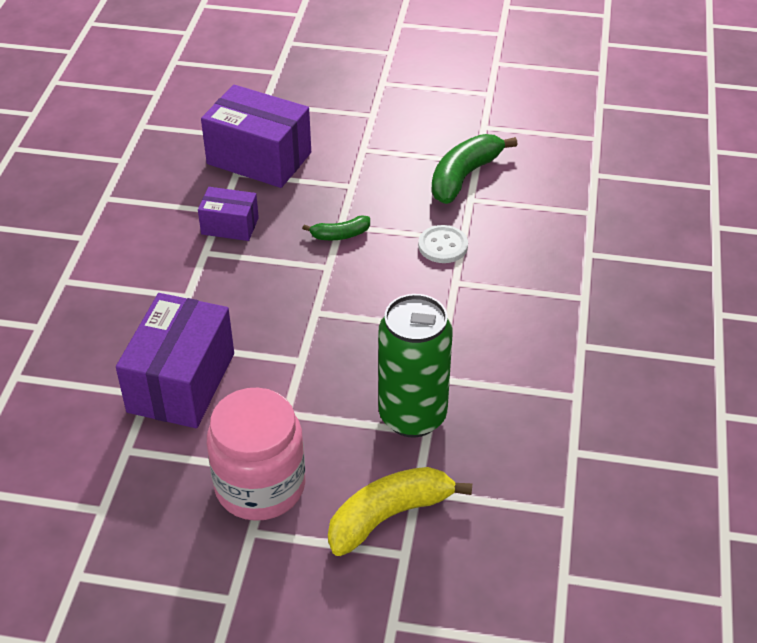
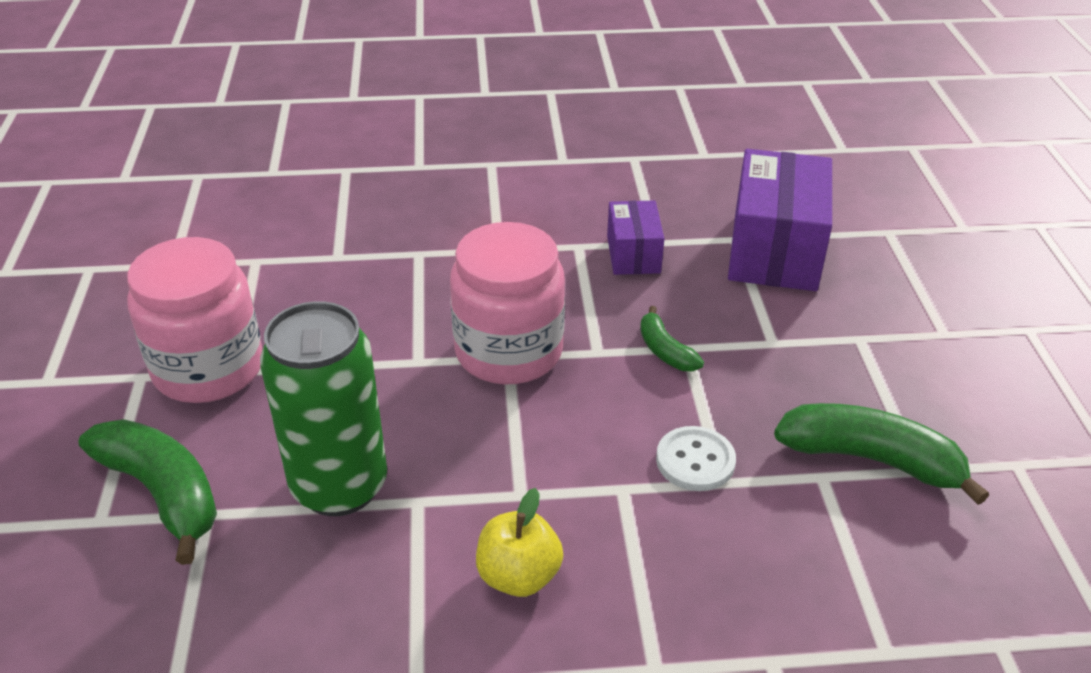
camera: 75 degrees right, 5 degrees down
purple box [116,293,234,428] -> none
yellow banana [328,467,472,556] -> green banana [78,419,217,565]
none -> pink jar [450,222,565,384]
none -> yellow apple [476,488,563,597]

